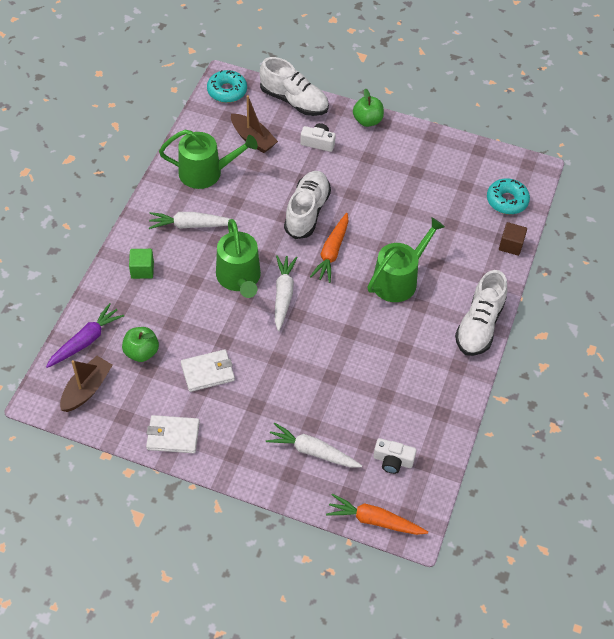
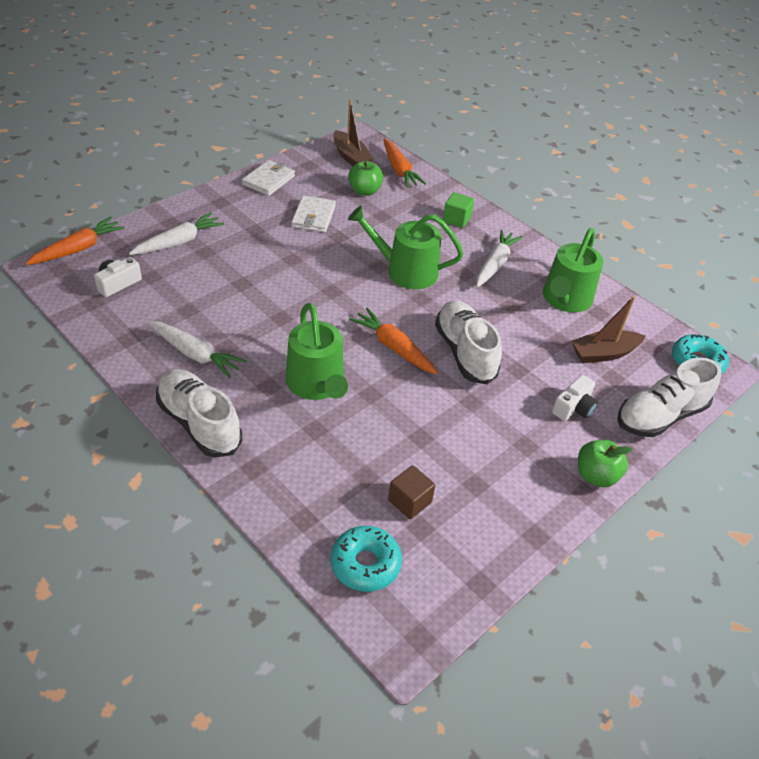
camera: 115 degrees right, 10 degrees down
purple carrot [46,303,124,368] -> orange carrot [383,139,426,188]
white carrot [275,255,298,331] -> white carrot moved to [148,321,246,378]
white shoe [284,171,331,239] -> white shoe turned 150 degrees counterclockwise [435,300,502,384]
brown cube [499,222,527,256] -> brown cube moved to [388,465,435,519]

